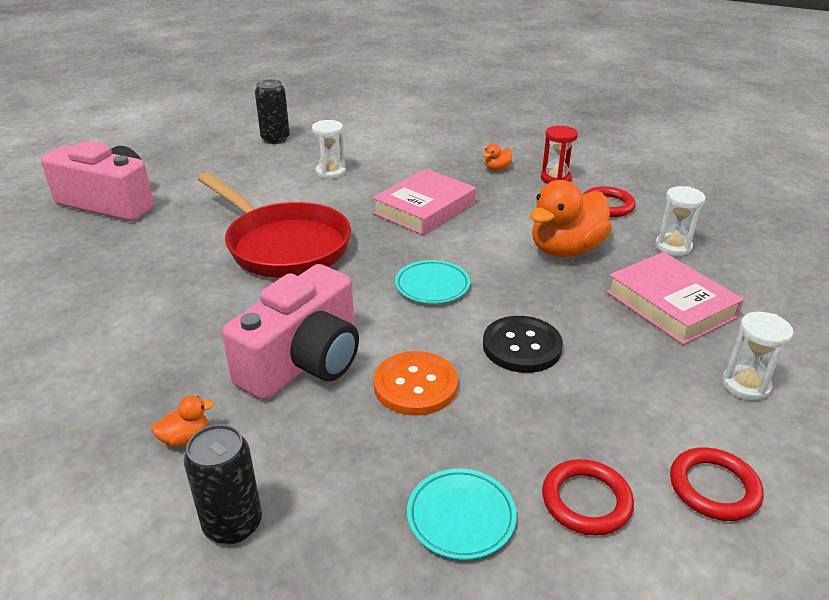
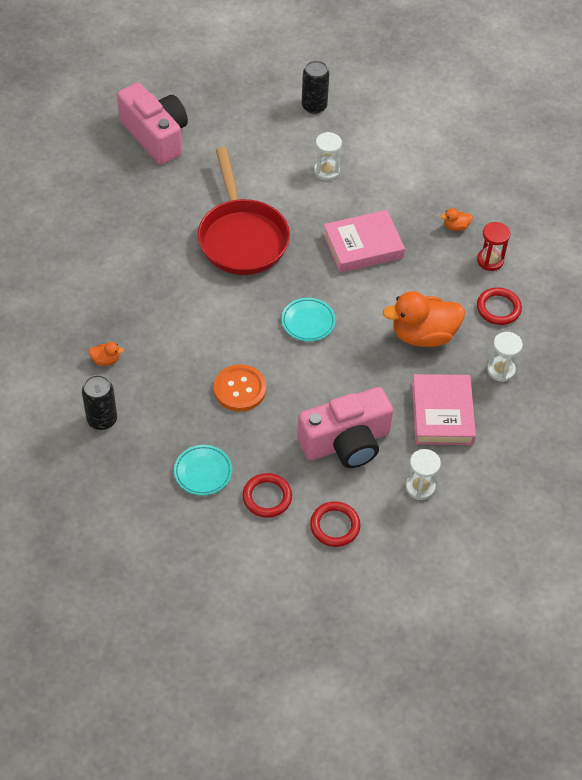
camera: 30 degrees right, 20 degrees up
pink camera [222,264,359,400] -> pink camera moved to [297,387,393,468]
black button [483,316,563,373] -> none

